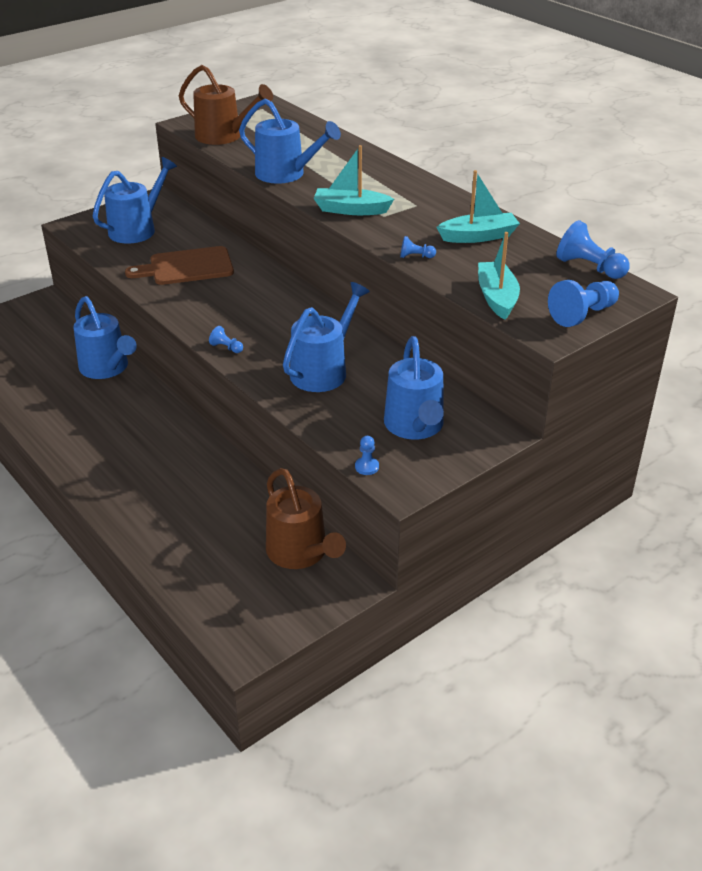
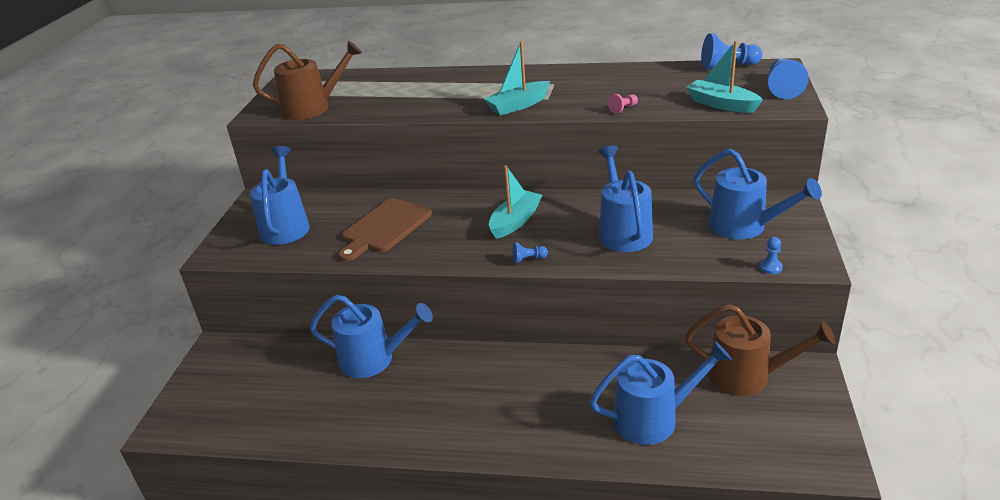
camera: 40 degrees left, 5 degrees down
blue watering can [239,98,341,184] -> blue watering can moved to [589,341,732,445]
blue pawn [400,236,436,258] -> pink pawn [608,94,638,114]
turquoise boat [437,170,520,243] -> turquoise boat moved to [489,165,542,239]

